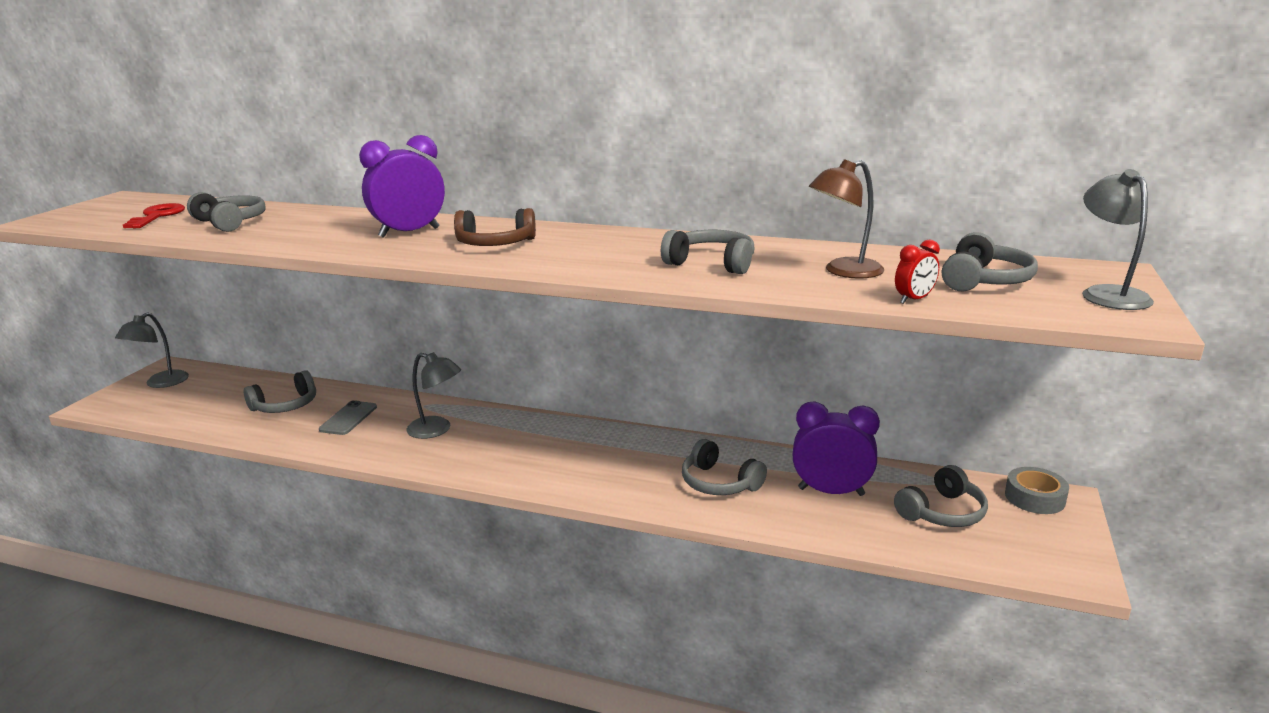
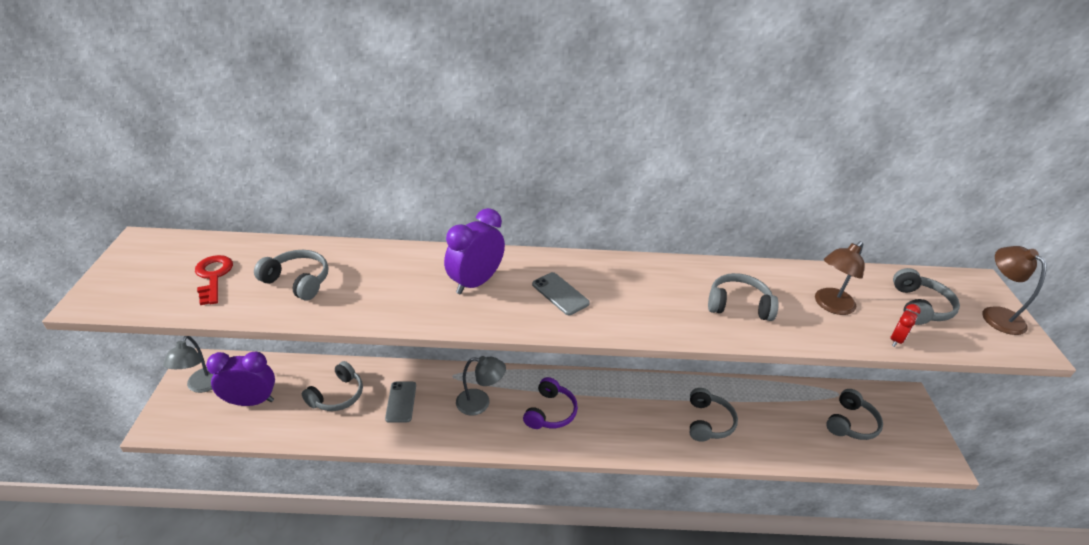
camera: 20 degrees left, 15 degrees up
brown headphones [454,208,536,246] -> grey phone [532,272,590,315]
grey headphones [682,439,767,495] -> grey headphones turned 105 degrees counterclockwise [690,388,738,442]
purple clock [793,402,880,496] -> purple clock moved to [206,352,275,406]
grey tape [1005,467,1069,514] -> none
grey lamp [1082,169,1154,310] -> brown lamp [982,246,1047,335]
none -> purple headphones [523,377,578,429]

